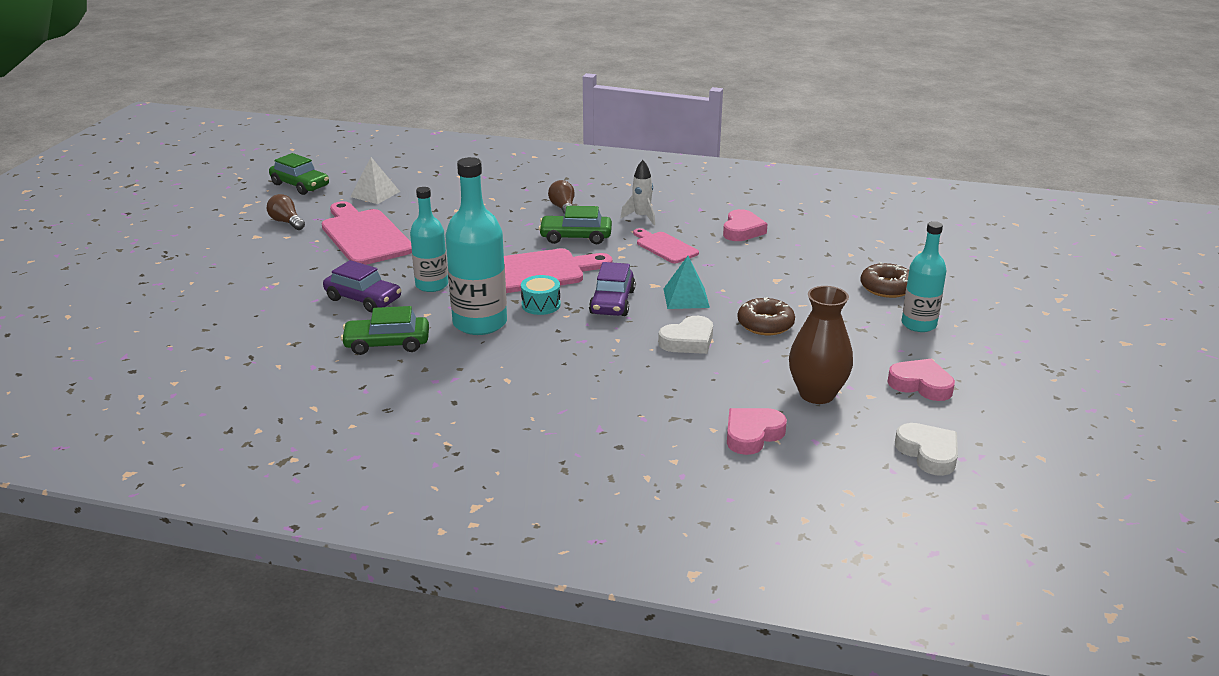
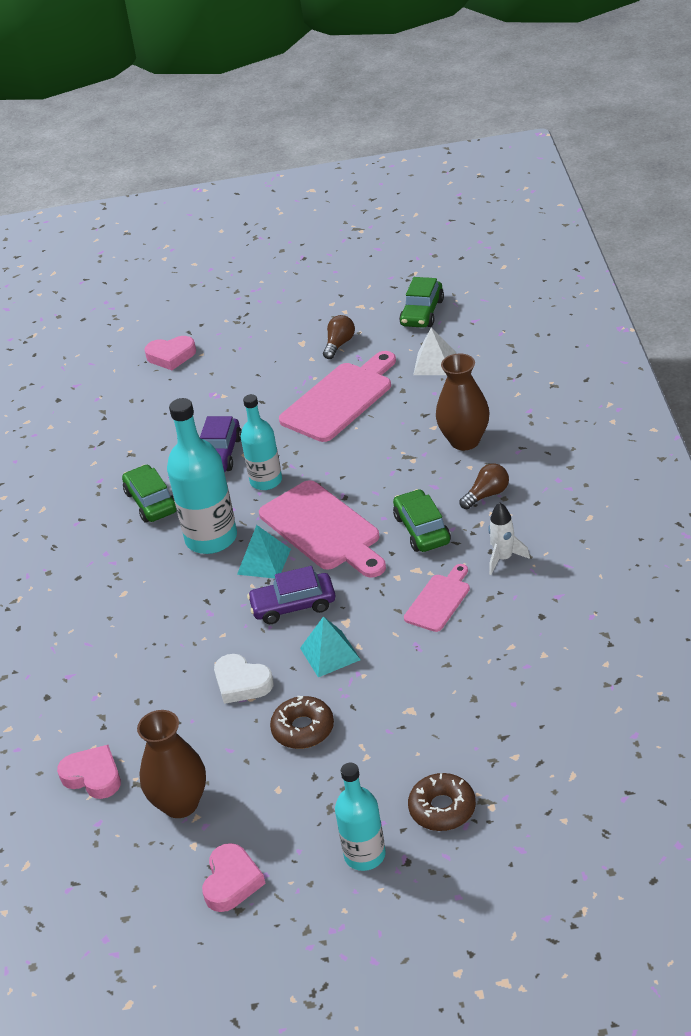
camera: 75 degrees right, 10 degrees up
turquoise drum [521,275,561,315] -> turquoise pyramid [237,525,291,579]
pink heart [723,209,767,241] -> pink heart moved to [144,336,196,370]
white heart [895,423,958,476] -> none
none -> brown vase [436,353,490,450]

